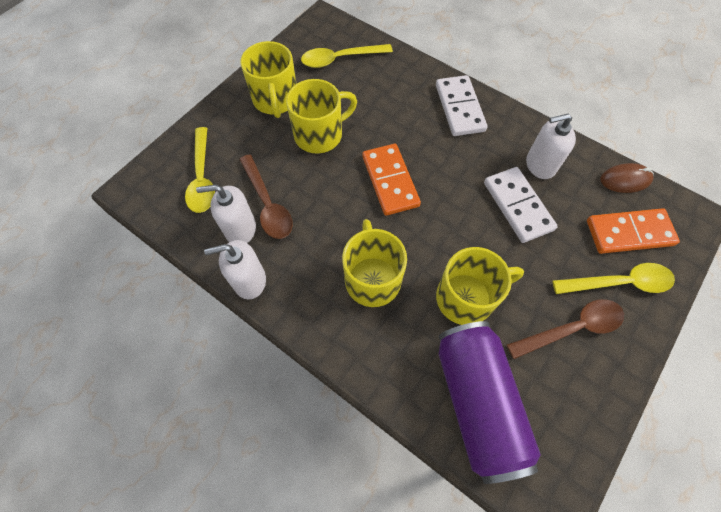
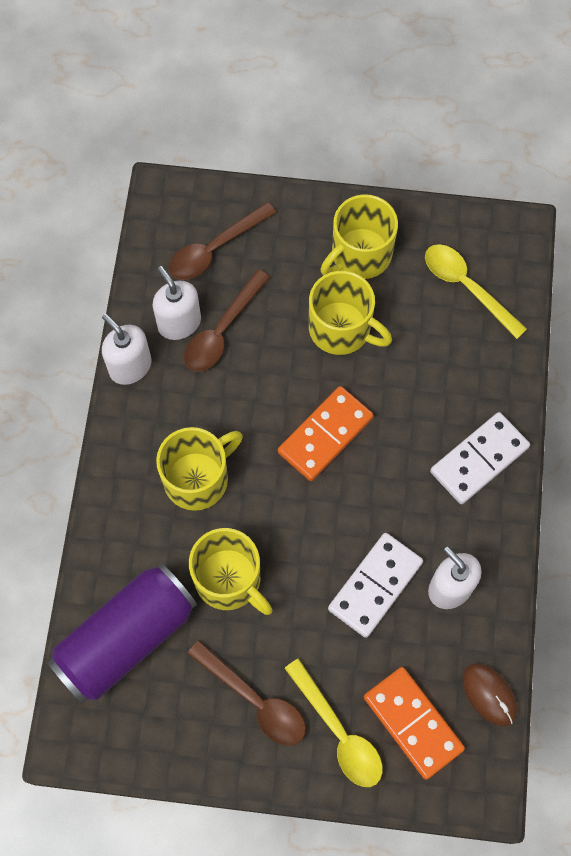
camera: 60 degrees right, 5 degrees up
yellow spoon [185,127,215,213] -> brown spoon [169,202,276,280]

